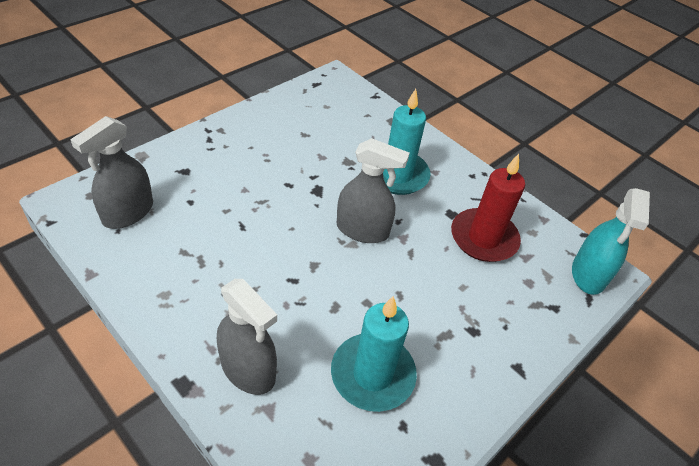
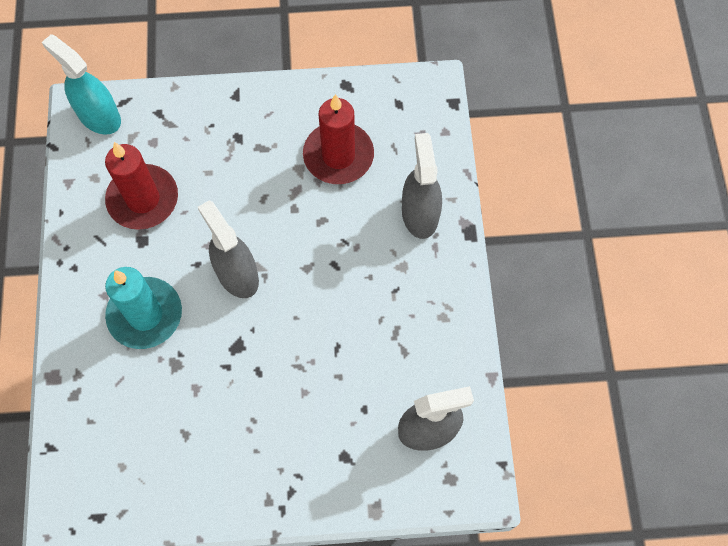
camera: 135 degrees left, 20 degrees up
turquoise candle [331,296,417,412] -> red candle [303,94,374,184]
turquoise spray bottle [572,188,650,295] -> turquoise spray bottle turned 105 degrees counterclockwise [42,34,121,135]

